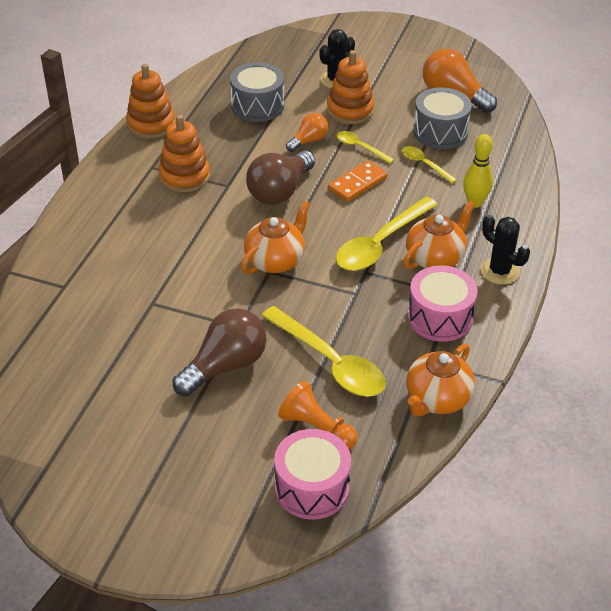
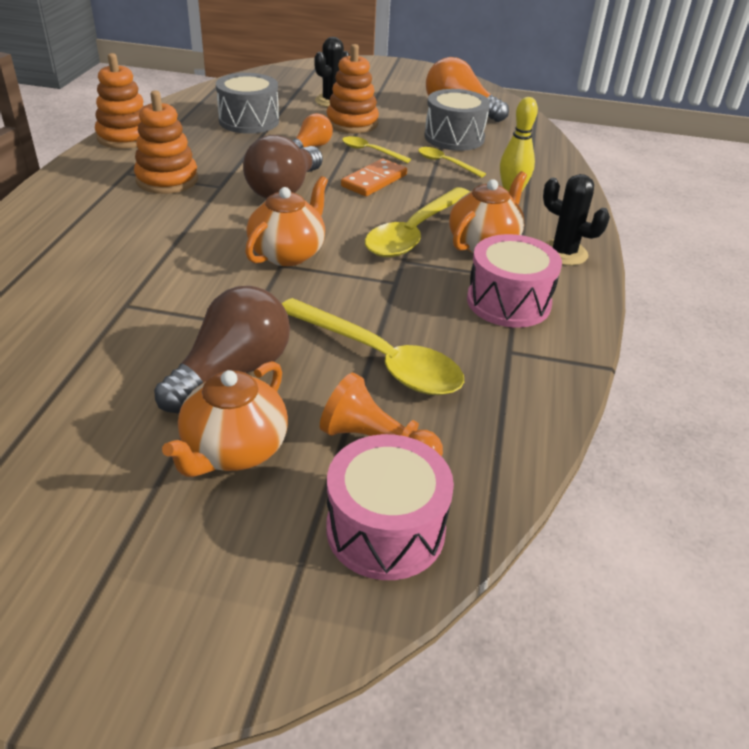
camera: 10 degrees left, 5 degrees down
orange teapot [406,344,475,417] -> orange teapot moved to [162,361,288,477]

